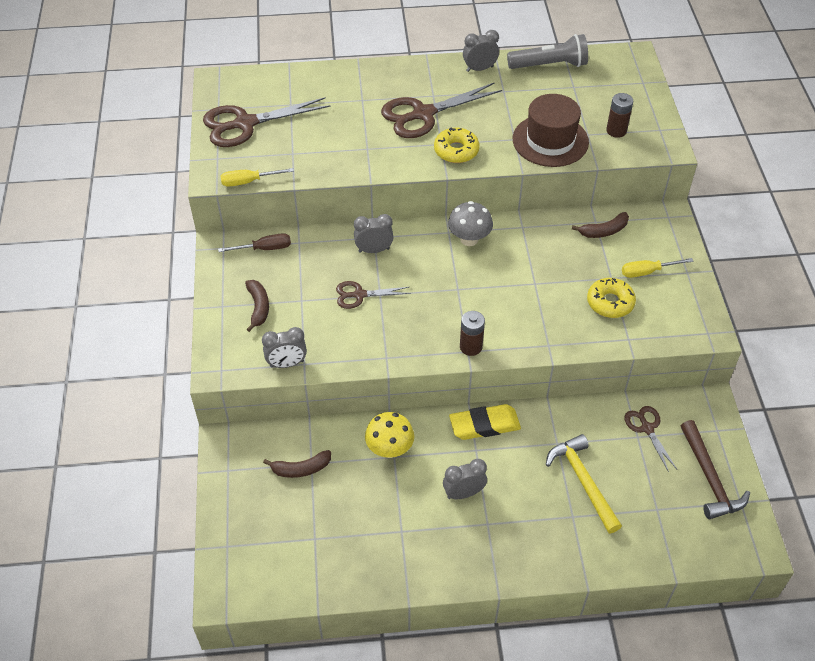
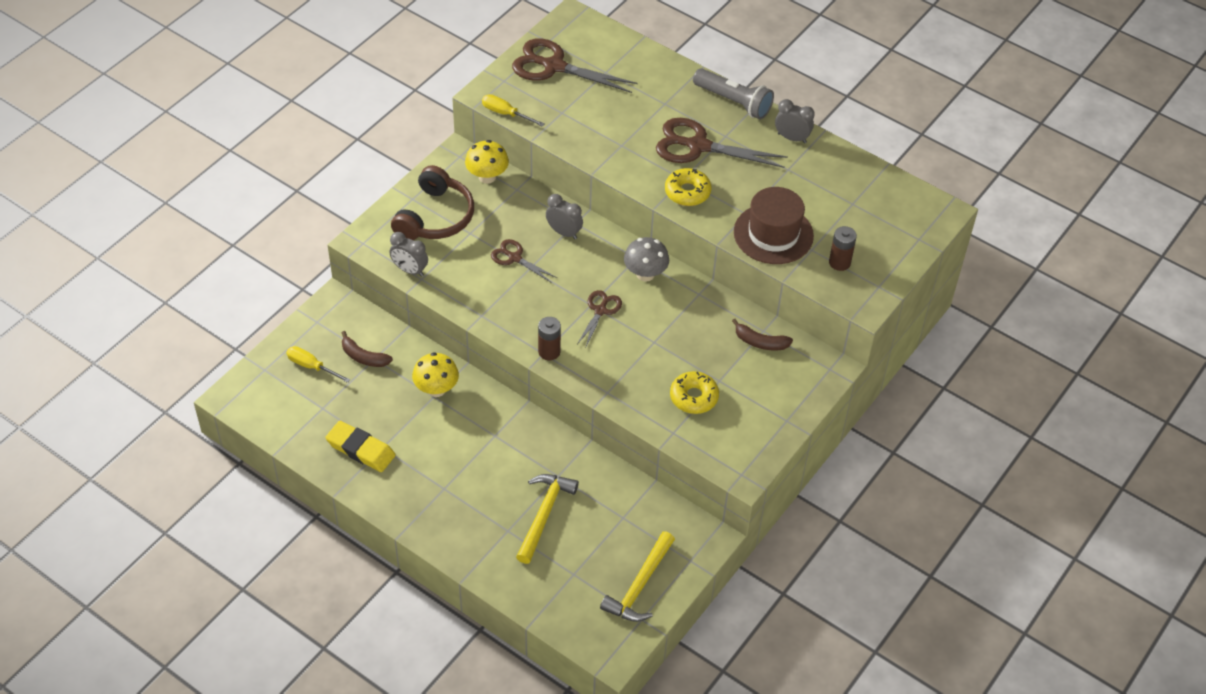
camera: 40 degrees right, 0 degrees up
brown screwdriver [218,233,291,252] -> yellow mushroom [465,140,509,184]
brown banana [245,280,269,332] -> brown headphones [391,165,474,240]
grey clock [443,459,487,499] -> none
yellow eraser [449,404,521,440] -> yellow eraser moved to [325,420,396,472]
grey flashlight [507,34,588,69] -> grey flashlight moved to [693,68,774,120]
yellow screwdriver [622,258,693,278] -> yellow screwdriver moved to [286,346,350,383]
brown scissors [624,406,677,472] -> brown scissors moved to [577,290,622,349]
brown hammer [681,420,750,519] -> yellow hammer [600,531,675,622]

